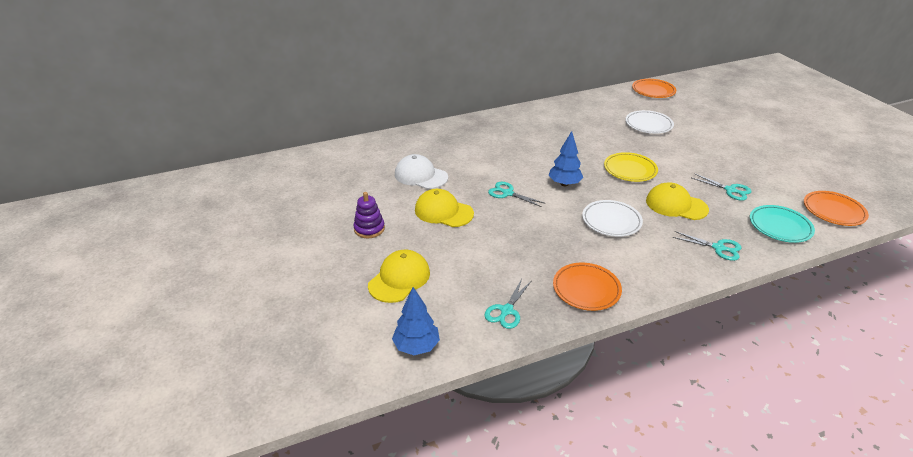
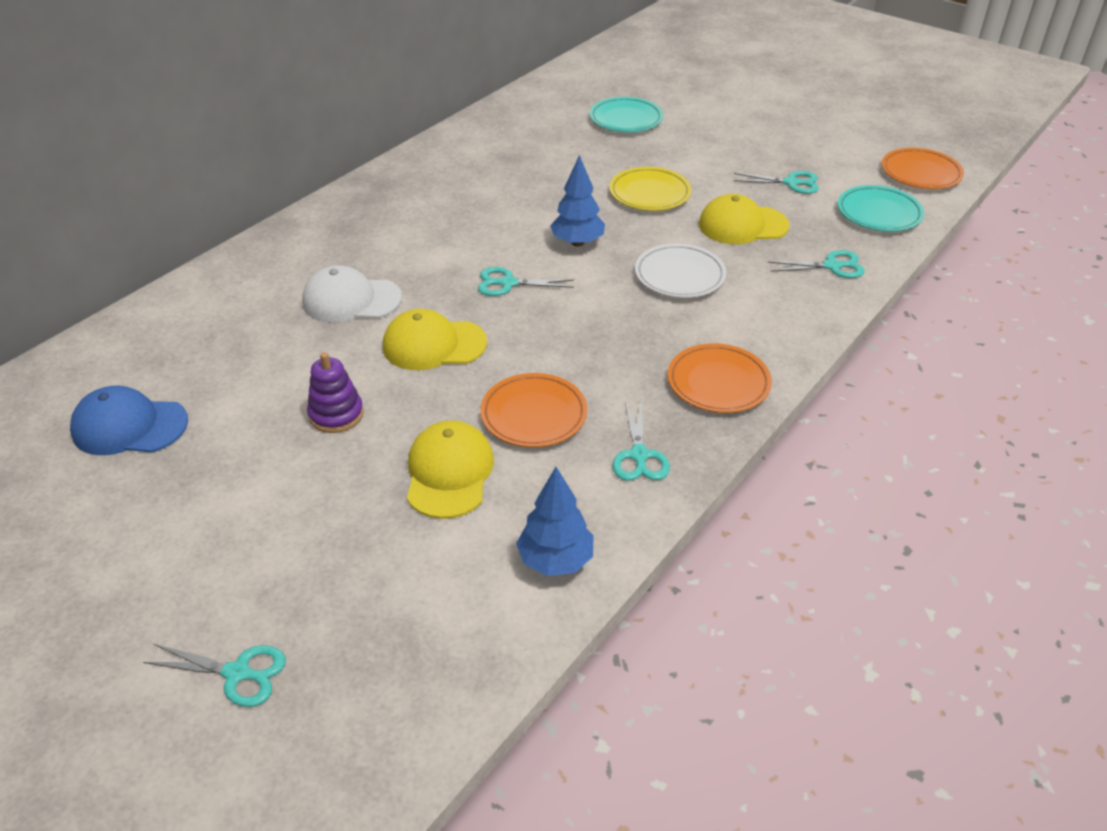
camera: 30 degrees left, 5 degrees up
white plate [625,110,674,134] -> turquoise plate [590,97,663,132]
orange plate [632,79,676,98] -> orange plate moved to [480,373,587,447]
none -> blue cap [70,386,188,455]
none -> turquoise scissors [143,644,286,707]

